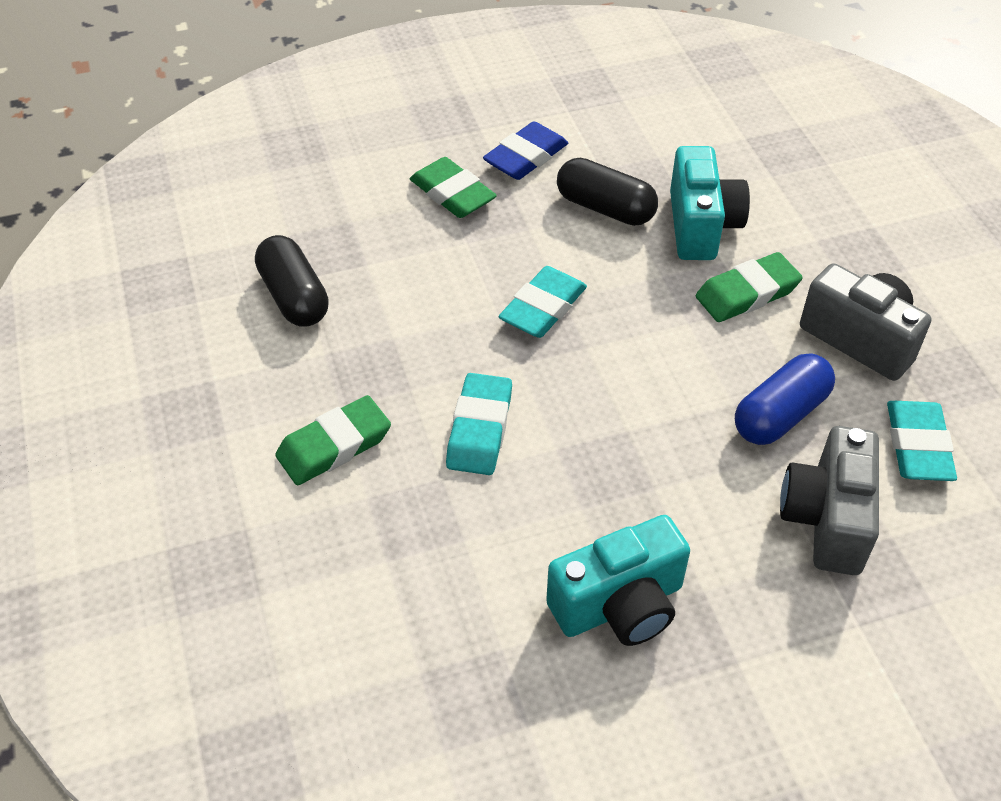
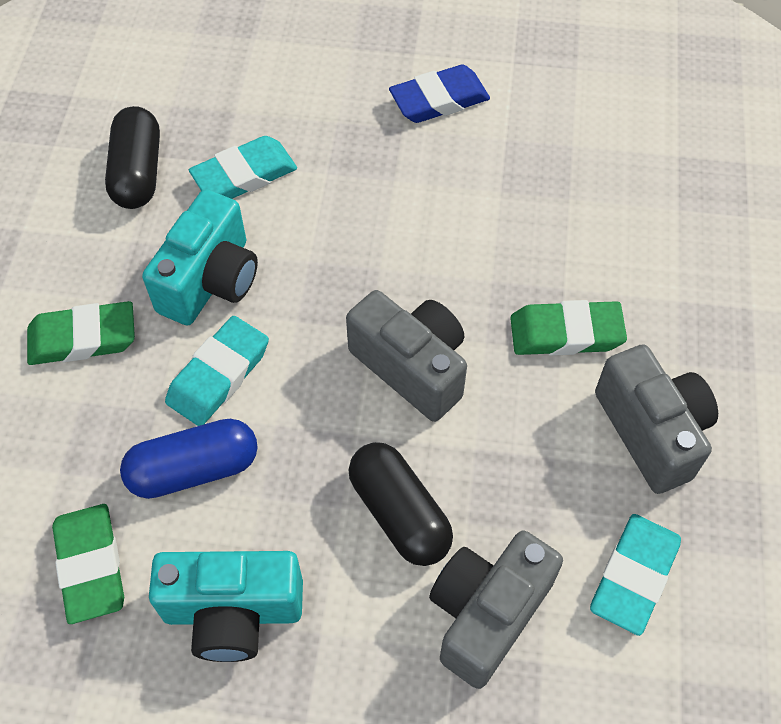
camera: 25 degrees right, 10 degrees up
green eraser [410,157,497,218] -> green eraser moved to [52,504,124,624]
turquoise eraser [499,266,587,338] -> turquoise eraser moved to [189,136,297,199]
black capsule [557,158,658,226] -> black capsule moved to [349,442,453,566]
turquoise camera [670,146,750,260] -> turquoise camera moved to [142,189,258,325]
blue capsule [735,353,835,445] -> blue capsule moved to [120,419,258,499]
none -> grey camera [346,290,467,422]

